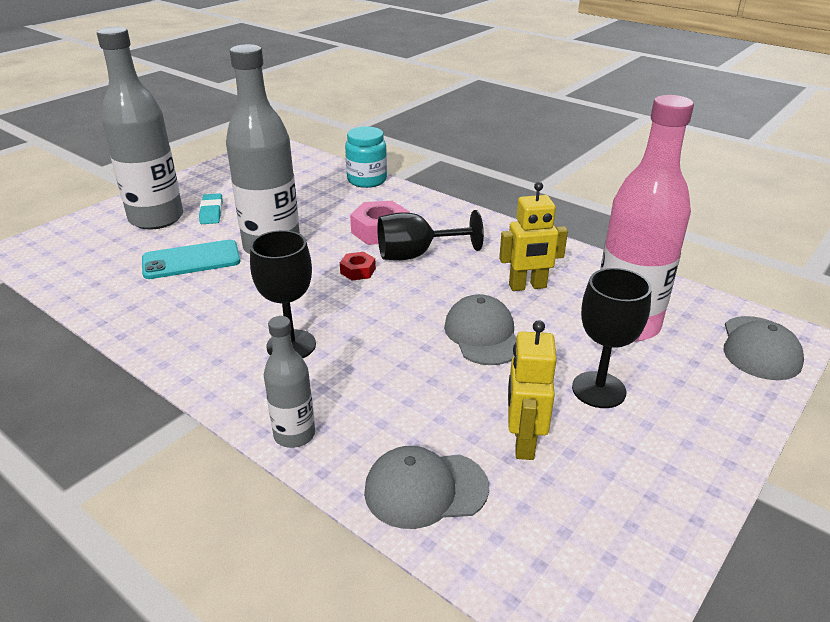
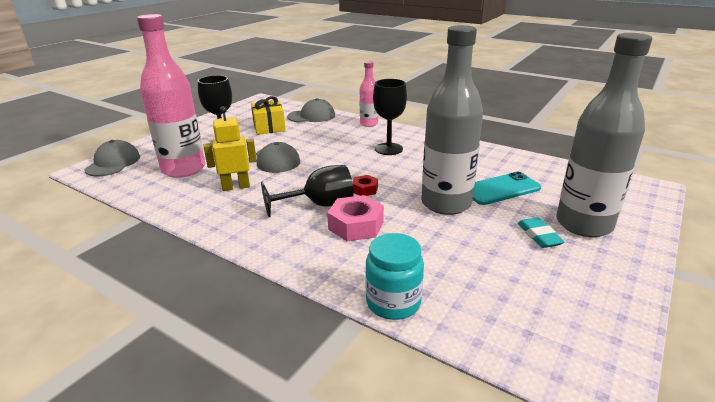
camera: 175 degrees right, 5 degrees down
grey bottle [264,316,315,448] -> pink bottle [360,61,378,127]
yellow robot [508,320,557,460] -> yellow gift [251,96,286,135]

